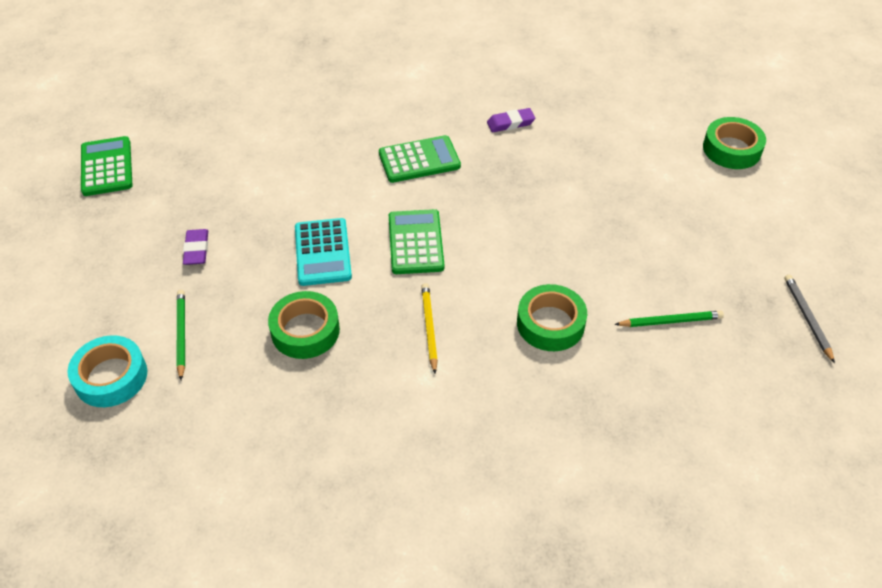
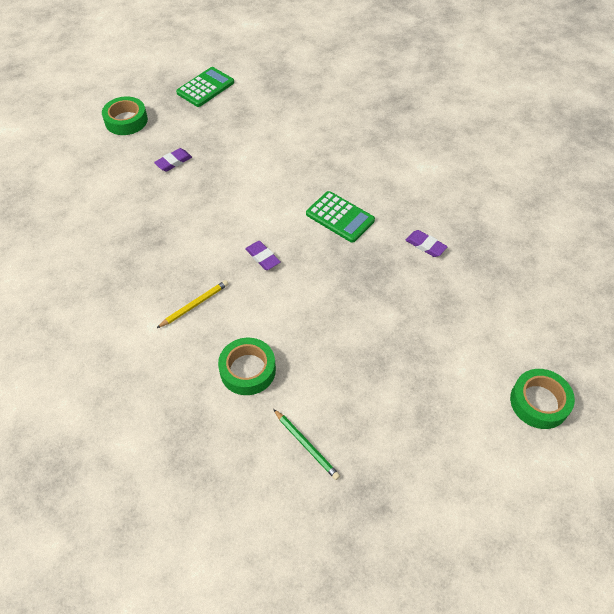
camera: 55 degrees right, 5 degrees up
turquoise tape [67,335,147,407] -> none
green pencil [177,290,185,380] -> none
green tape [268,291,340,359] -> green tape moved to [102,96,148,135]
turquoise calculator [295,218,352,286] -> none
green calculator [389,209,444,274] -> purple eraser [245,241,281,270]
grey pencil [784,275,835,363] -> none

